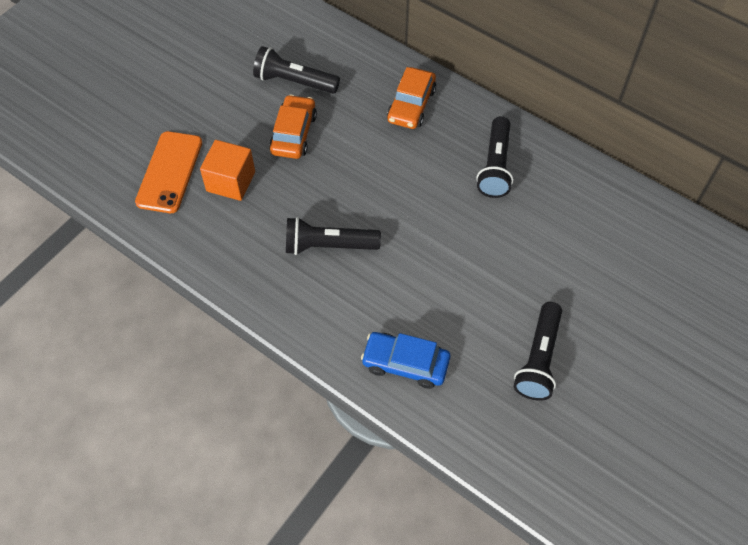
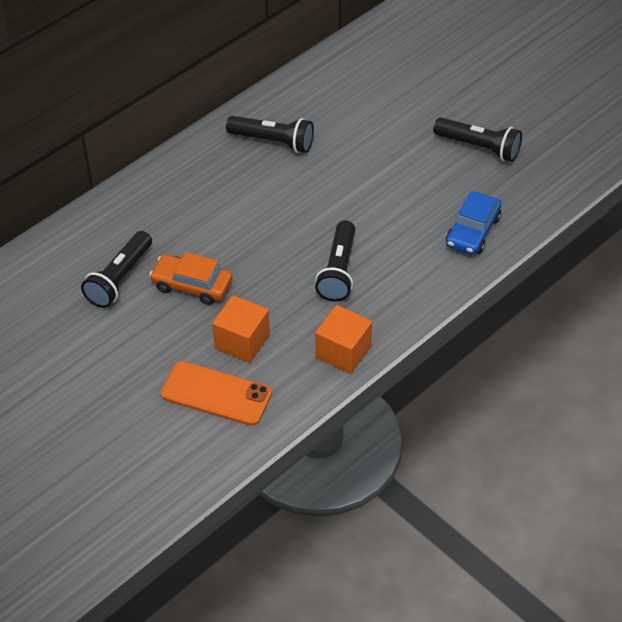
camera: 80 degrees left, 10 degrees down
orange car [387,67,436,129] -> none
none -> orange cube [315,305,372,374]

